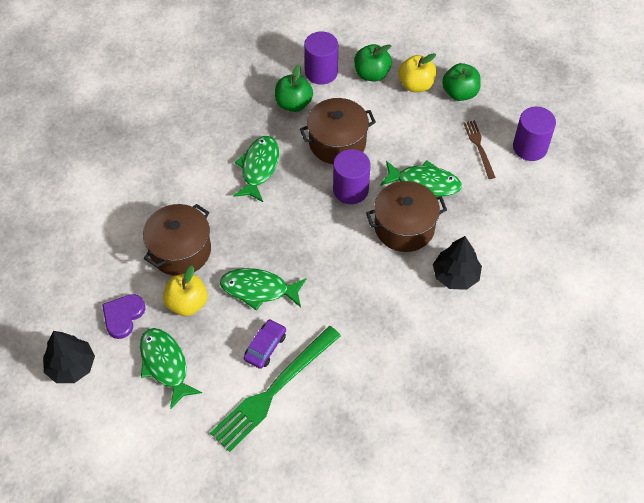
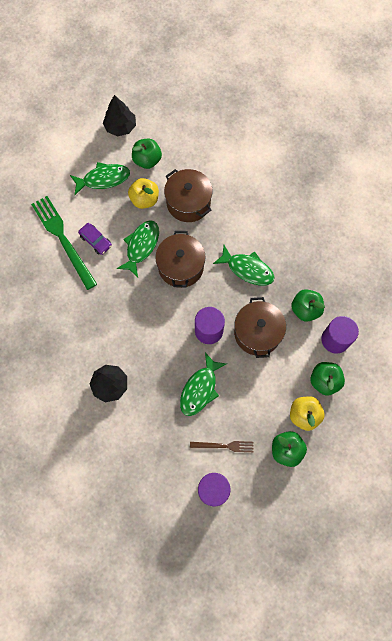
camera: 105 degrees right, 15 degrees up
purple heart [102,294,145,339] -> green apple [132,139,162,169]
brown pot [366,181,447,252] -> brown pot moved to [155,231,206,288]

